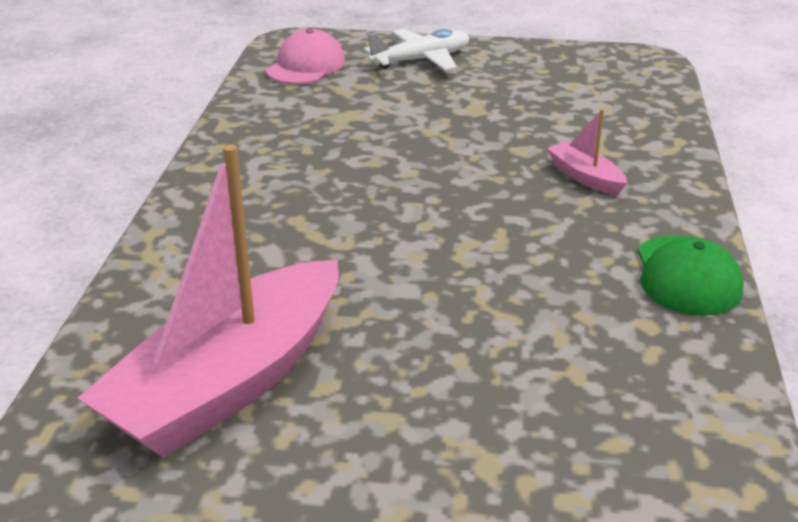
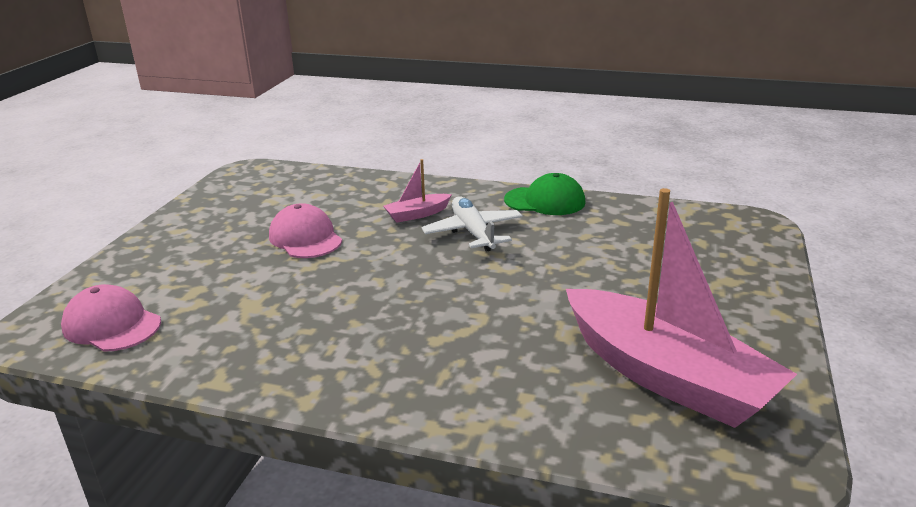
camera: 80 degrees left, 5 degrees down
white plane [363,29,470,71] -> white plane moved to [421,196,523,252]
none -> pink cap [269,203,342,258]

